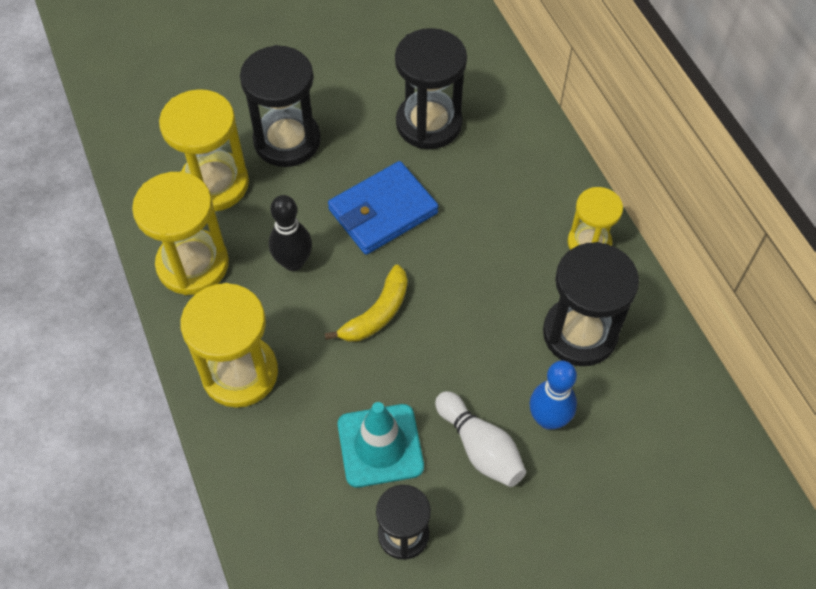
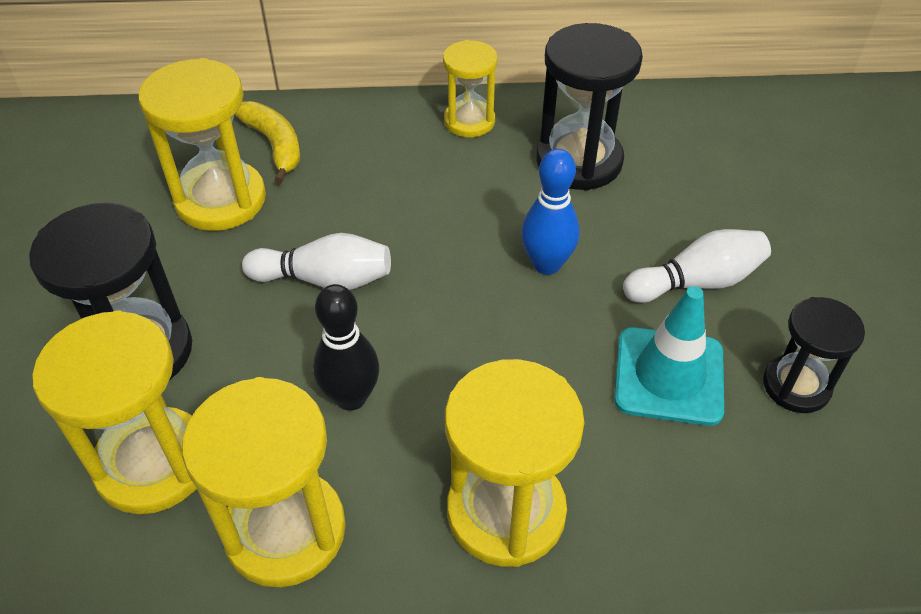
camera: 70 degrees left, 10 degrees down
yellow banana [325,265,407,342] -> yellow banana moved to [235,101,300,184]
blue wallet [328,161,439,255] -> white bowling pin [242,233,391,290]
black hourglass [395,28,467,149] -> yellow hourglass [138,58,266,231]
blue bowling pin [530,361,577,430] -> blue bowling pin moved to [521,149,579,275]

